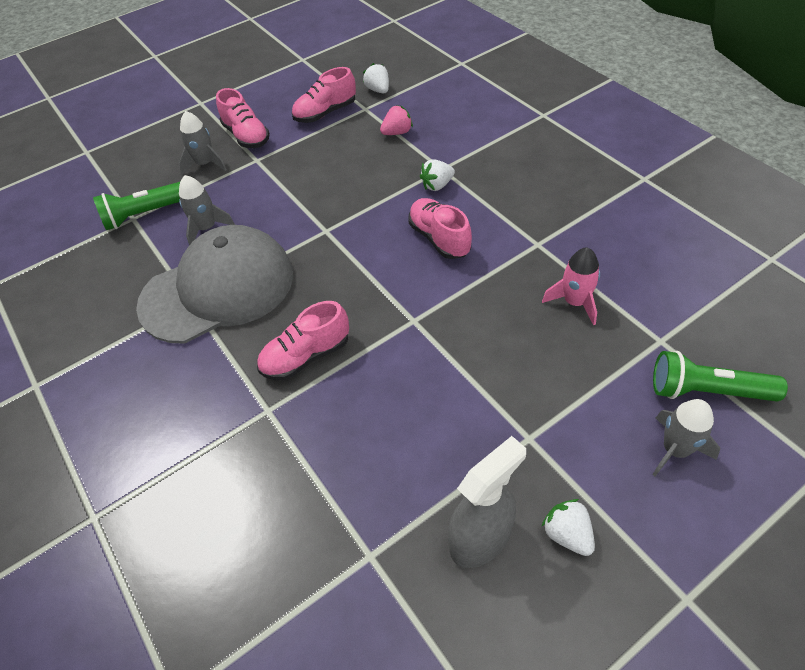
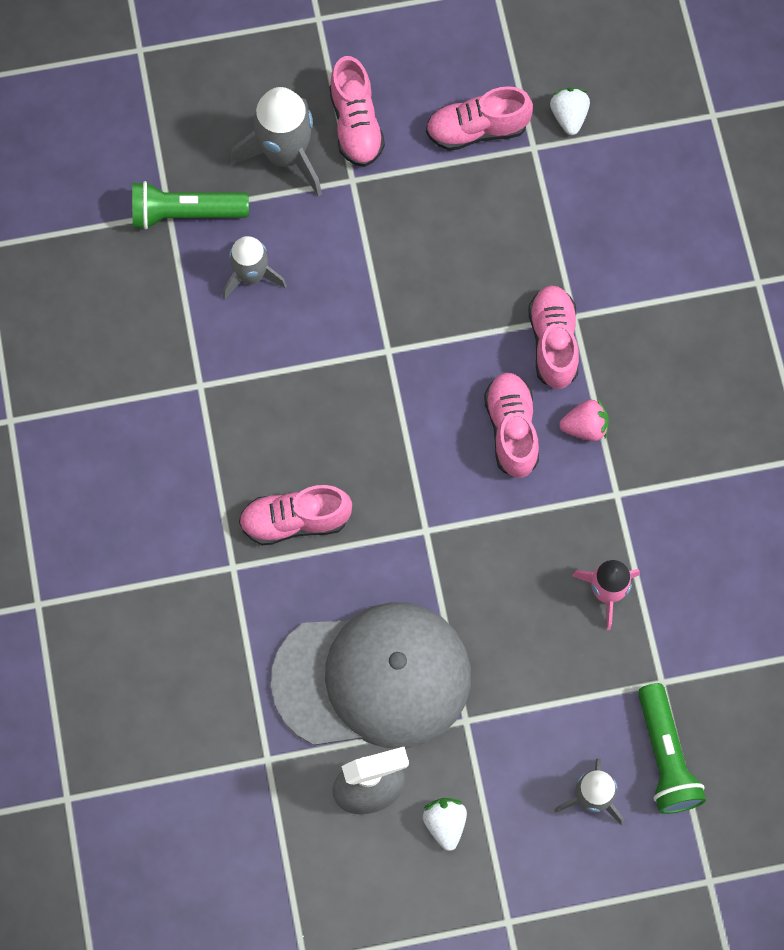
camera: 20 degrees right, 20 degrees up
grey cap [136,225,293,344] -> grey cap moved to [271,602,471,749]
grey rocket [179,111,227,175] -> grey rocket [230,87,322,197], size x1.55
pink strawberry [380,105,413,135] -> pink strawberry moved to [559,399,609,441]
white strawberry [420,159,455,191] -> pink shoe [528,285,579,389]
green flashlight [653,351,788,401] -> green flashlight turned 135 degrees counterclockwise [638,683,706,814]

